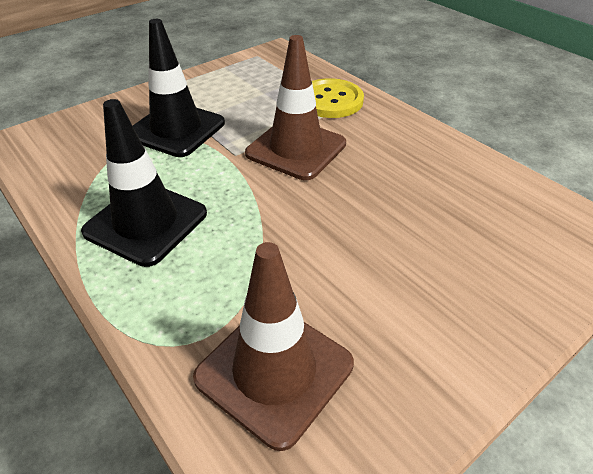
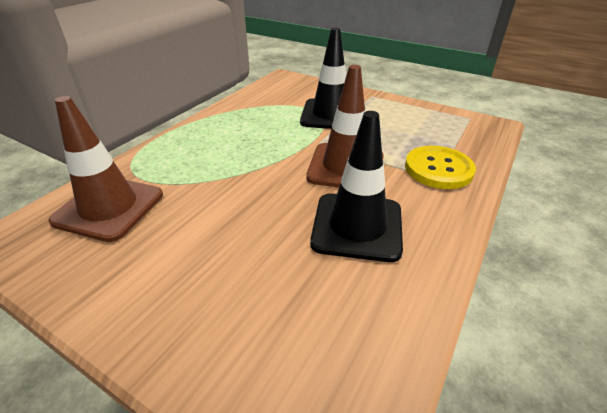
camera: 70 degrees right, 5 degrees down
black traffic cone [81,99,207,267] -> black traffic cone moved to [310,111,403,262]

